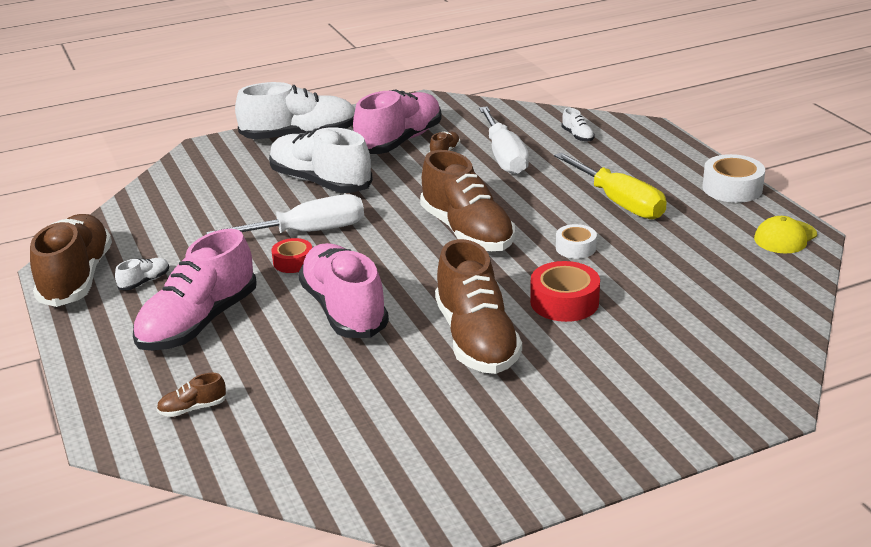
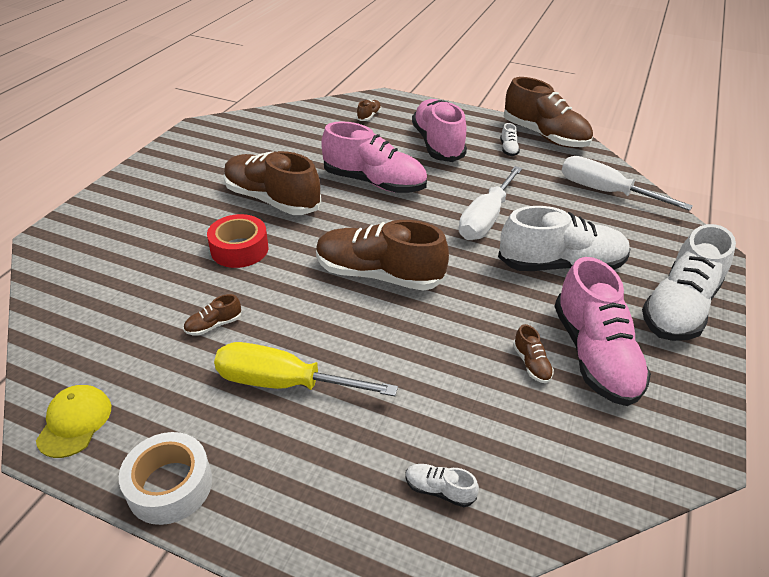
camera: 135 degrees right, 10 degrees up
red tape [271,238,312,273] -> none
white screwdriver [479,106,529,175] -> white screwdriver moved to [562,156,693,211]
white tape [556,224,597,259] -> none
none -> brown shoe [183,294,241,336]

